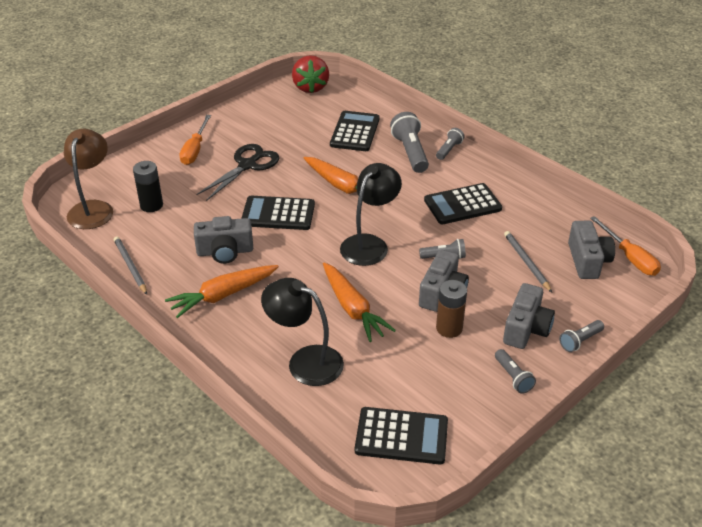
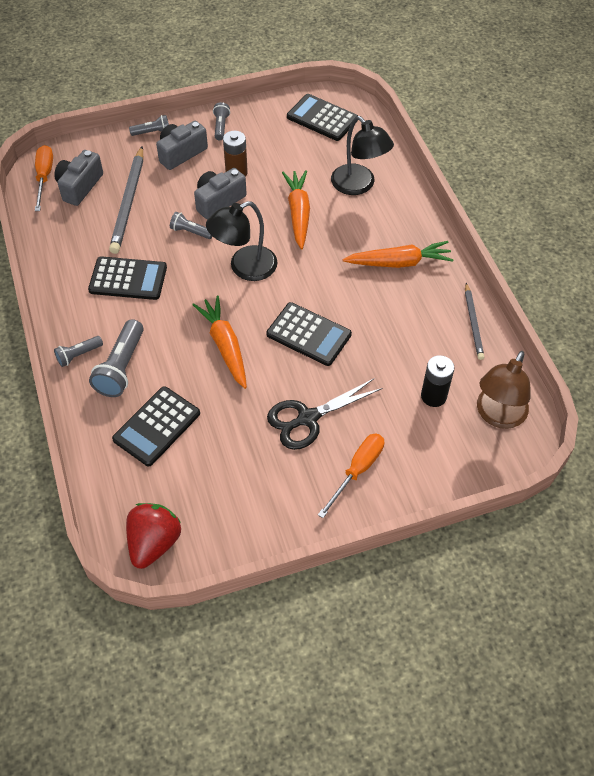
camera: 155 degrees left, 15 degrees up
grey camera [194,216,253,264] -> none
grey pencil [504,231,552,292] -> grey pencil [109,146,143,254], size x1.67

